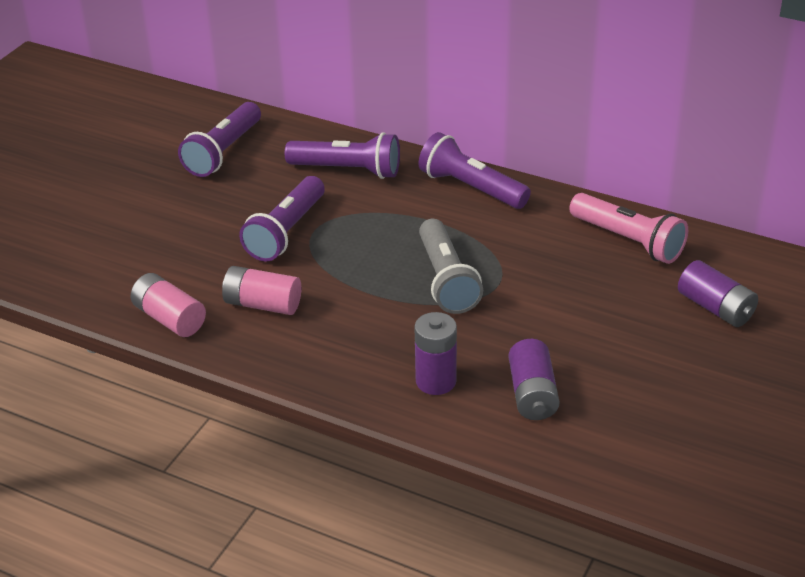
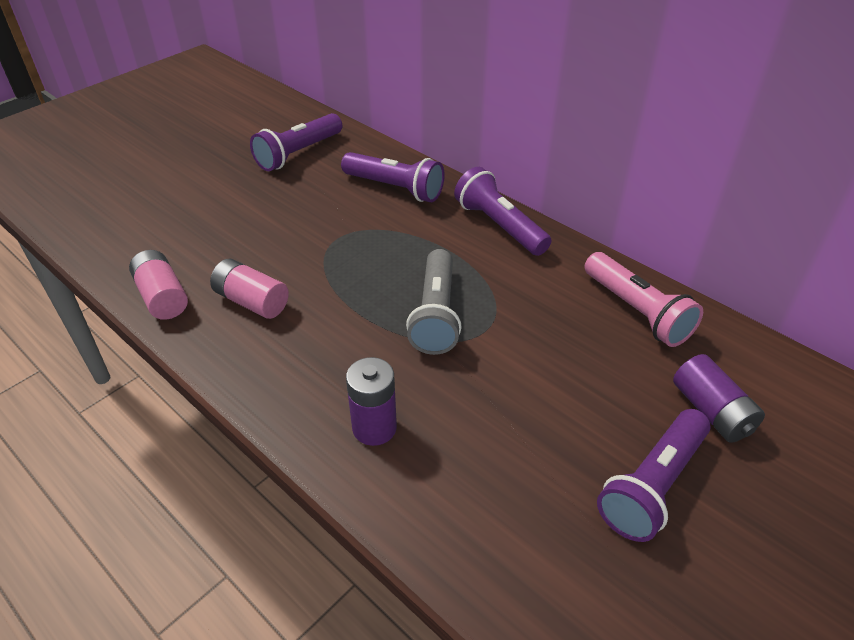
camera: 15 degrees right, 5 degrees up
purple flashlight [239,176,325,261] -> purple flashlight moved to [597,409,710,542]
purple battery [509,339,560,420] -> none

